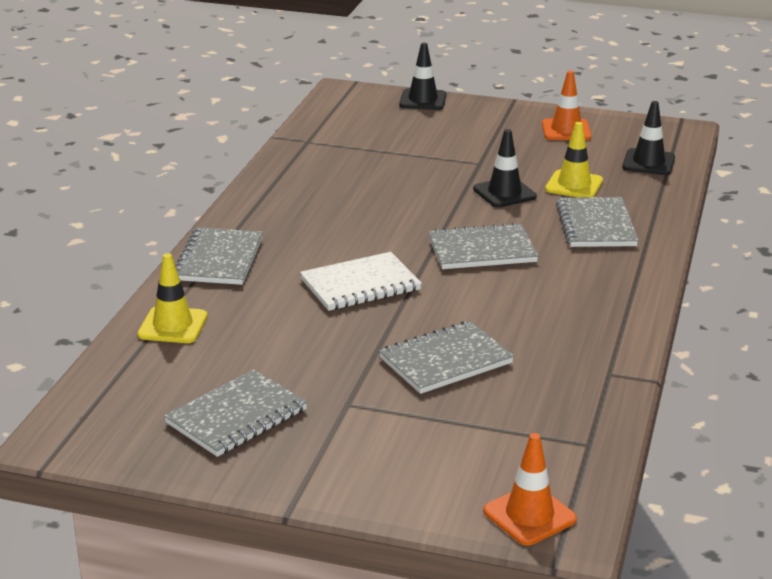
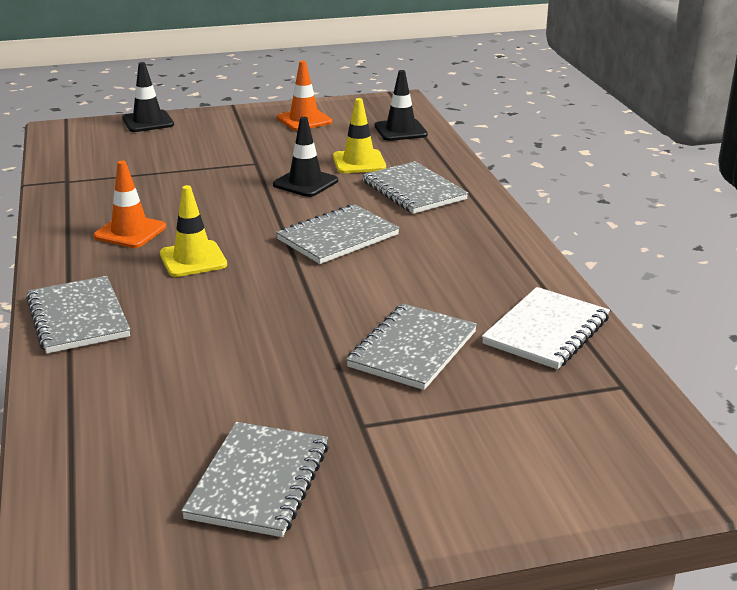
camera: 30 degrees left, 0 degrees up
yellow traffic cone [138,253,208,343] -> yellow traffic cone moved to [160,185,227,277]
white notebook [300,252,422,311] -> white notebook moved to [482,287,610,369]
orange traffic cone [483,433,577,546] -> orange traffic cone moved to [93,161,166,248]

